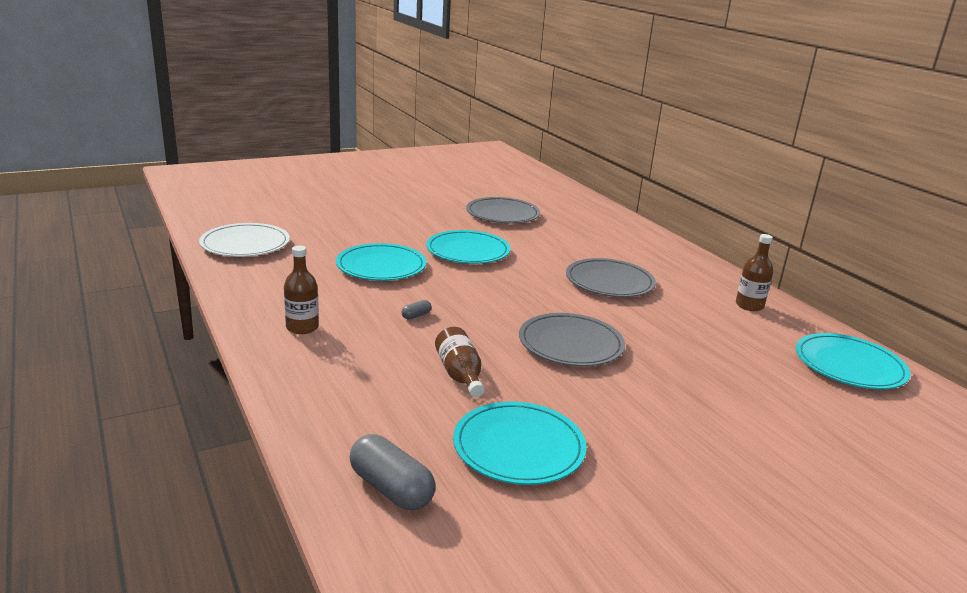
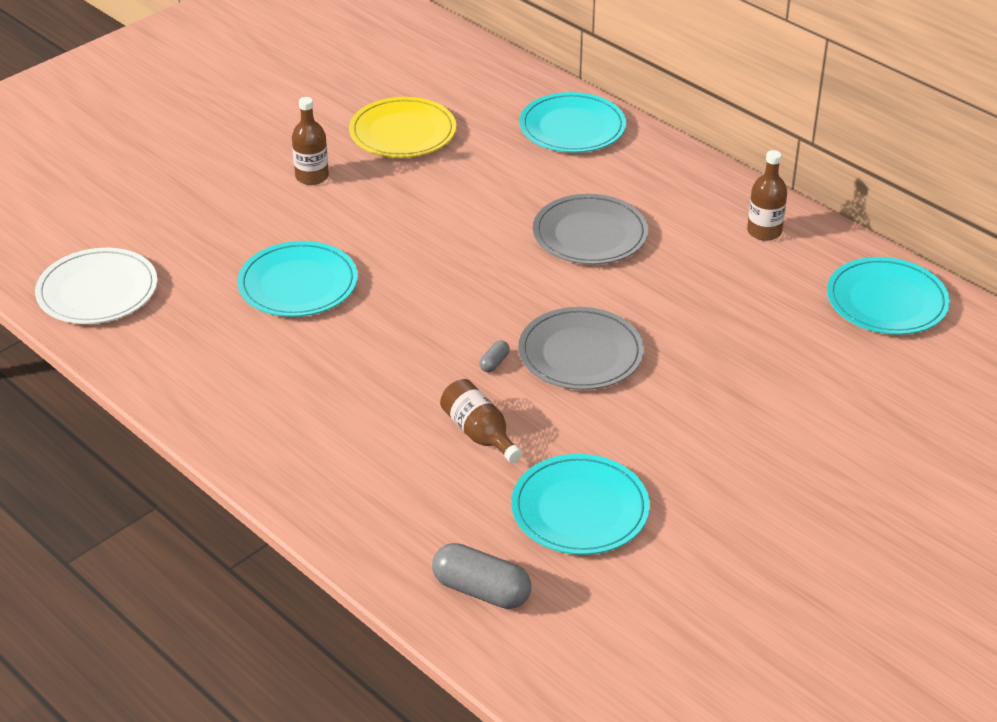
camera: 15 degrees left, 15 degrees up
brown bottle [284,246,319,334] -> brown bottle moved to [292,97,329,185]
grey capsule [402,300,431,319] -> grey capsule moved to [479,340,510,372]
turquoise plate [426,230,510,264] -> turquoise plate moved to [519,92,626,153]
grey plate [466,197,540,223] -> yellow plate [349,97,456,158]

